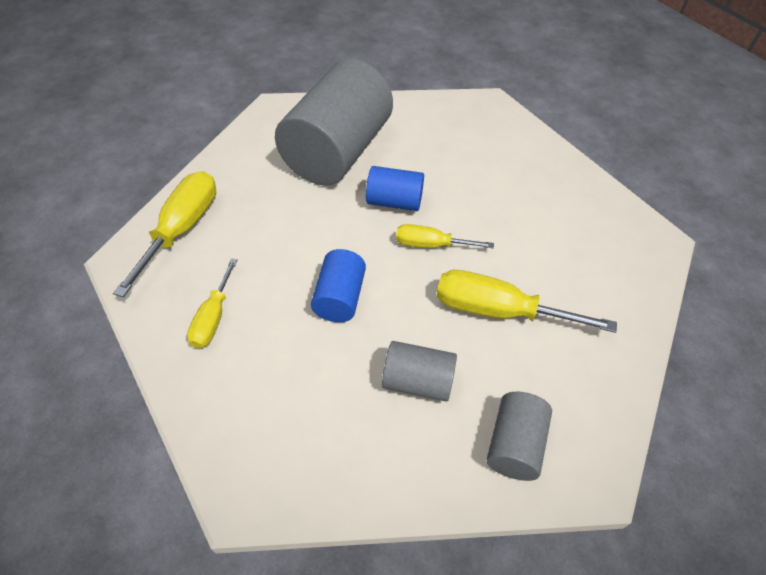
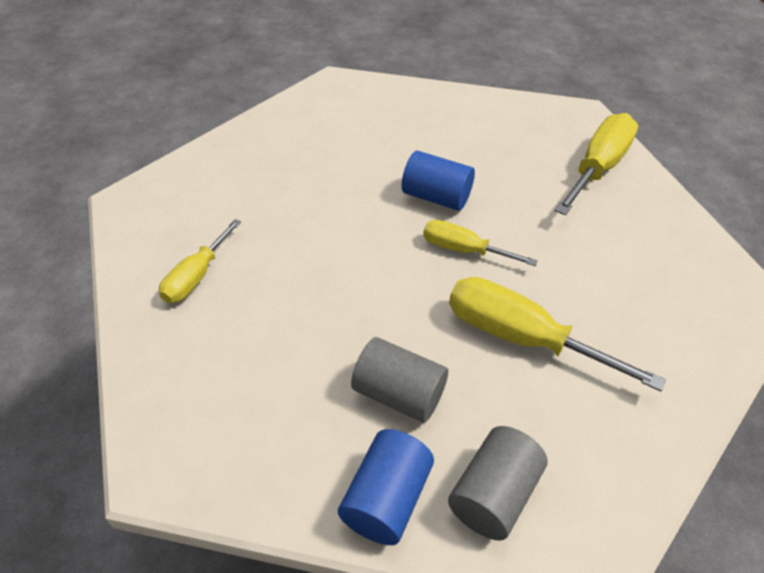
camera: 15 degrees right, 5 degrees down
yellow screwdriver [113,171,216,297] -> yellow screwdriver moved to [554,113,638,215]
grey cylinder [275,59,393,185] -> none
blue cylinder [311,249,366,322] -> blue cylinder moved to [338,429,434,545]

